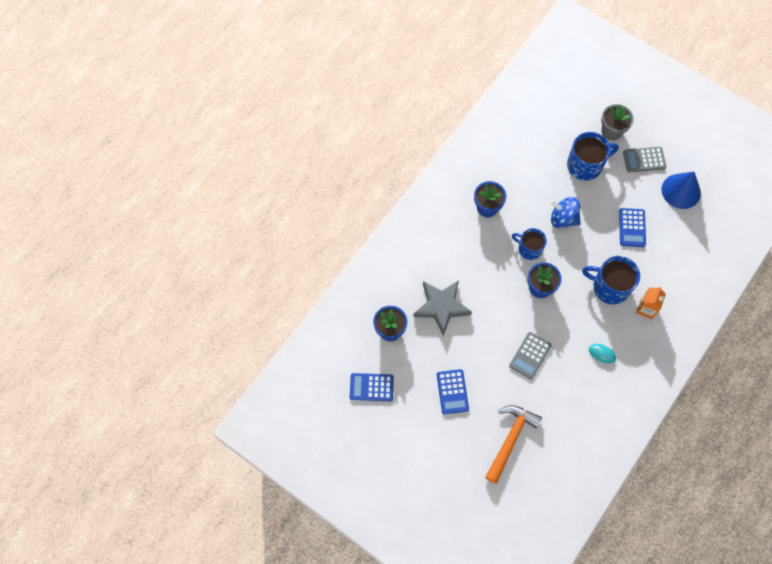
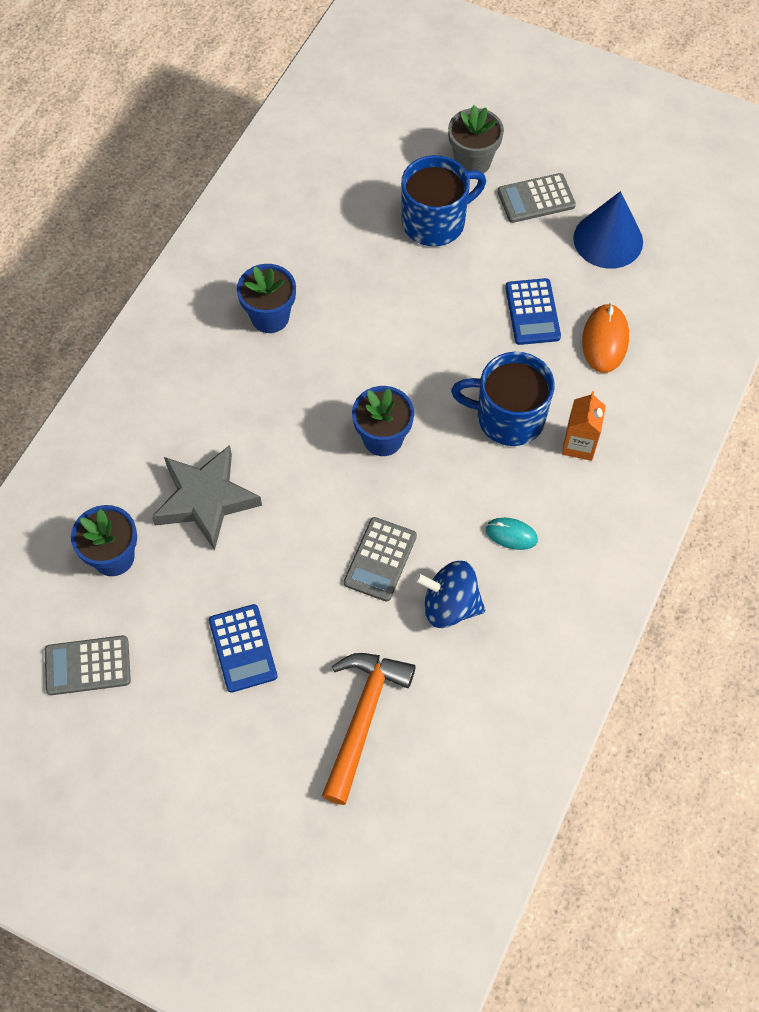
camera: 10 degrees left, 5 degrees down
blue calculator [350,373,394,401] -> grey calculator [45,635,131,695]
blue mug [512,228,547,260] -> none
blue spinning top [549,197,581,228] -> blue spinning top moved to [414,561,485,628]
none -> orange mouse [582,303,629,373]

